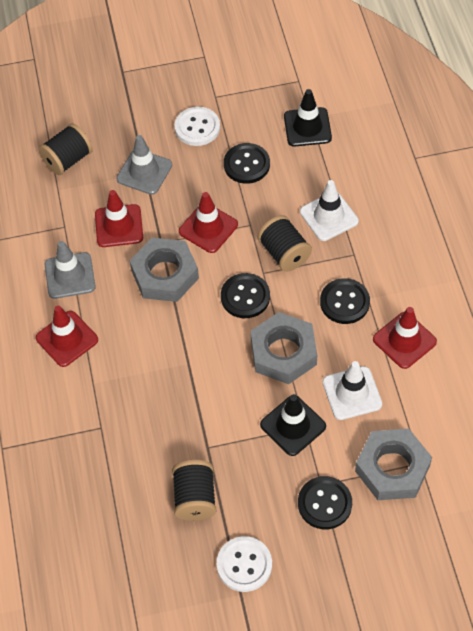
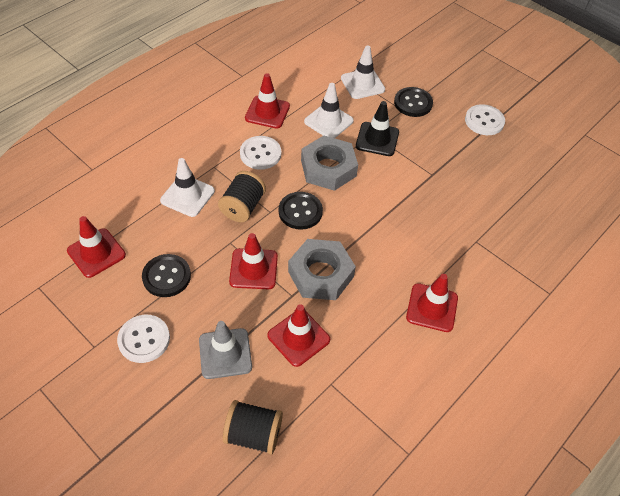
camera: 130 degrees left, 5 degrees down
grey traffic cone [45,241,96,299] -> none
black spool [172,460,216,521] -> none
black traffic cone [284,89,332,147] -> red traffic cone [67,216,126,278]
black button [320,278,370,324] -> white button [240,136,281,170]
grey nut [355,429,432,500] -> white traffic cone [341,45,385,99]

